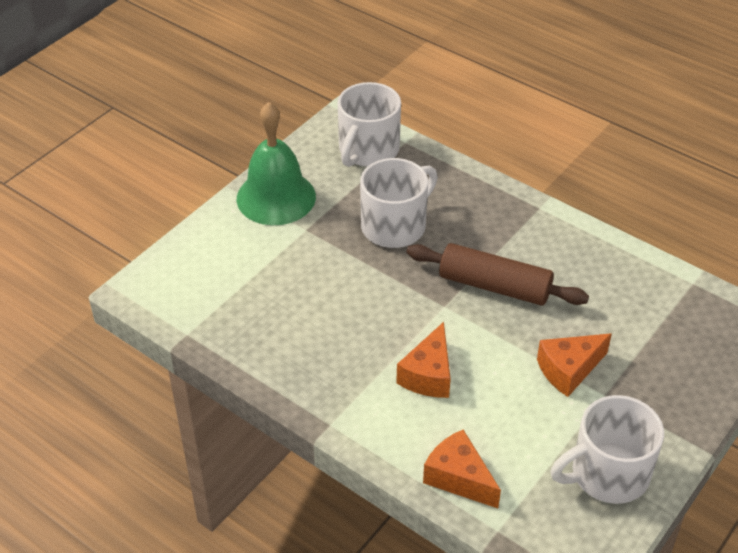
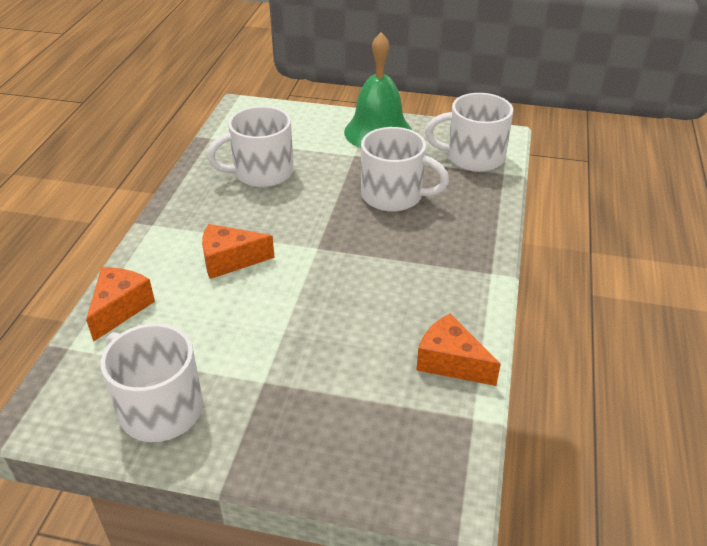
camera: 65 degrees right, 5 degrees down
brown rolling pin [406,243,589,306] -> none
orange cheese [537,333,612,397] -> orange cheese moved to [417,314,501,386]
none -> white mug [207,106,294,187]

